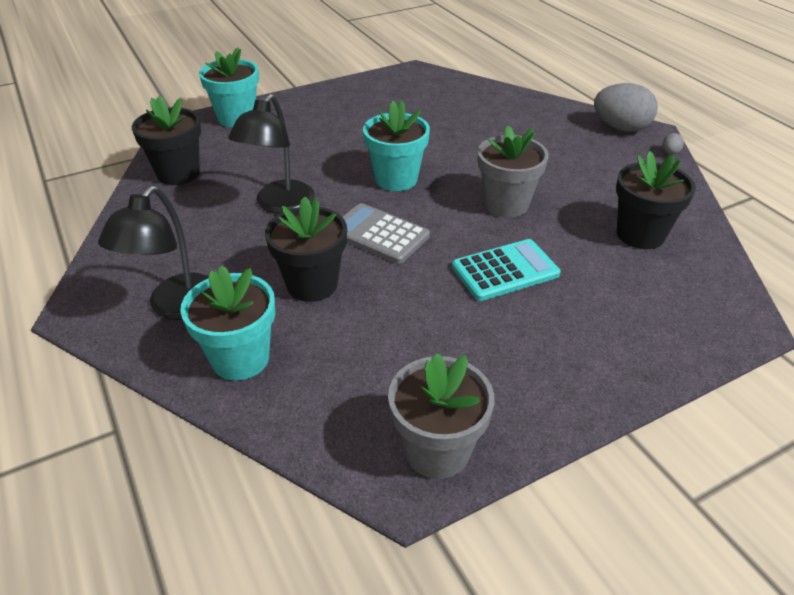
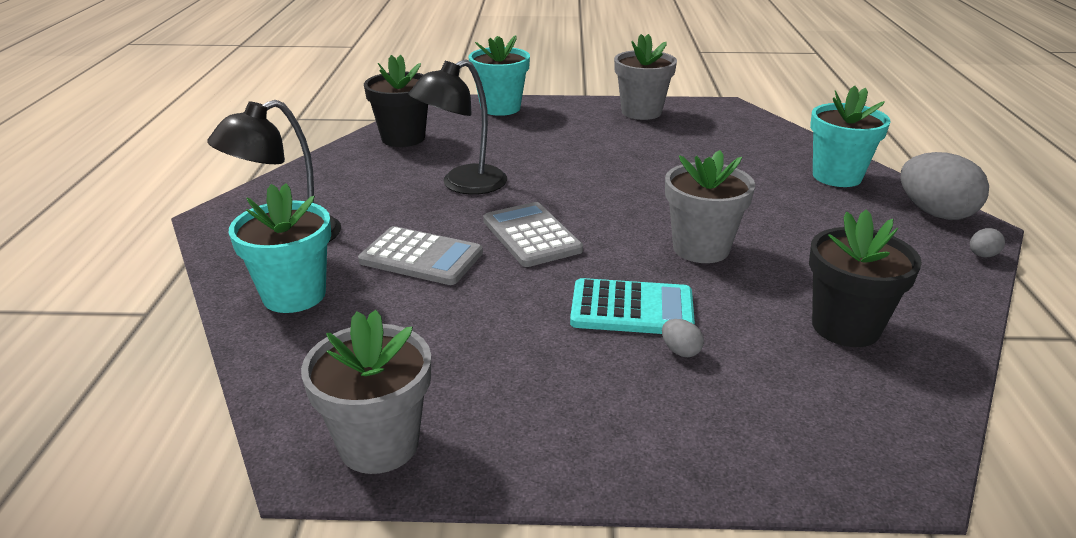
camera: 30 degrees right, 10 degrees down
black flower pot [265,197,347,302] -> grey calculator [358,226,483,285]
turquoise flower pot [363,100,430,191] -> turquoise flower pot moved to [810,86,891,187]
none -> grey flower pot [614,34,677,120]
none -> grey egg [662,319,704,357]

